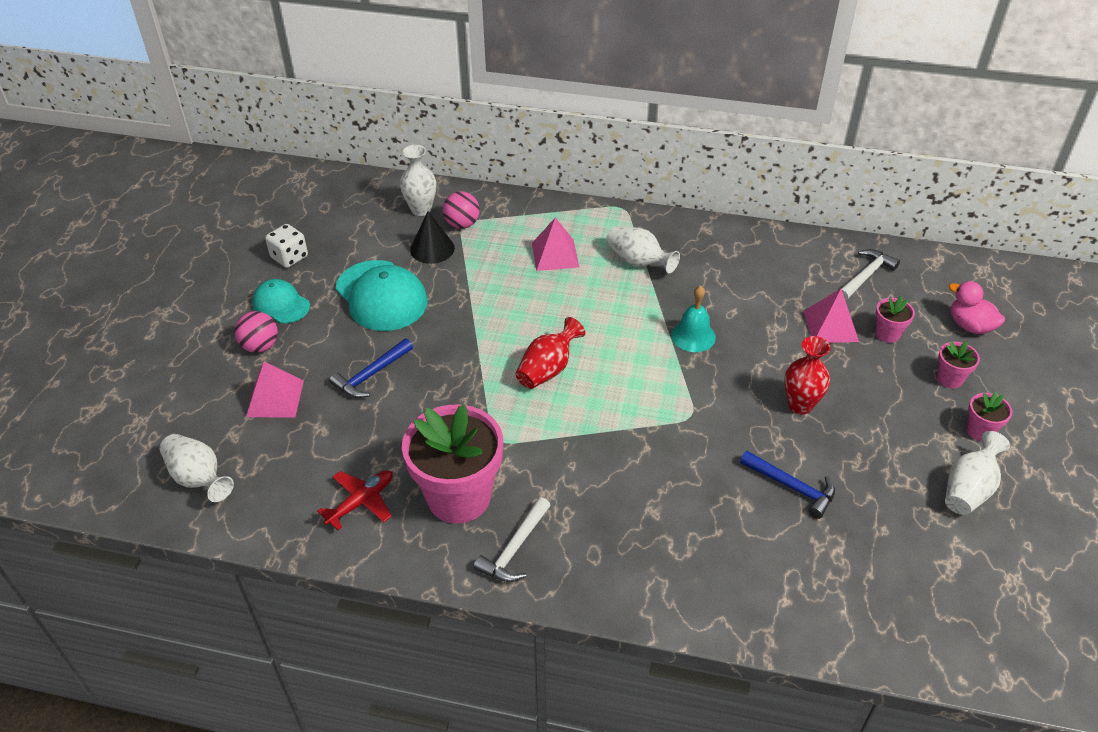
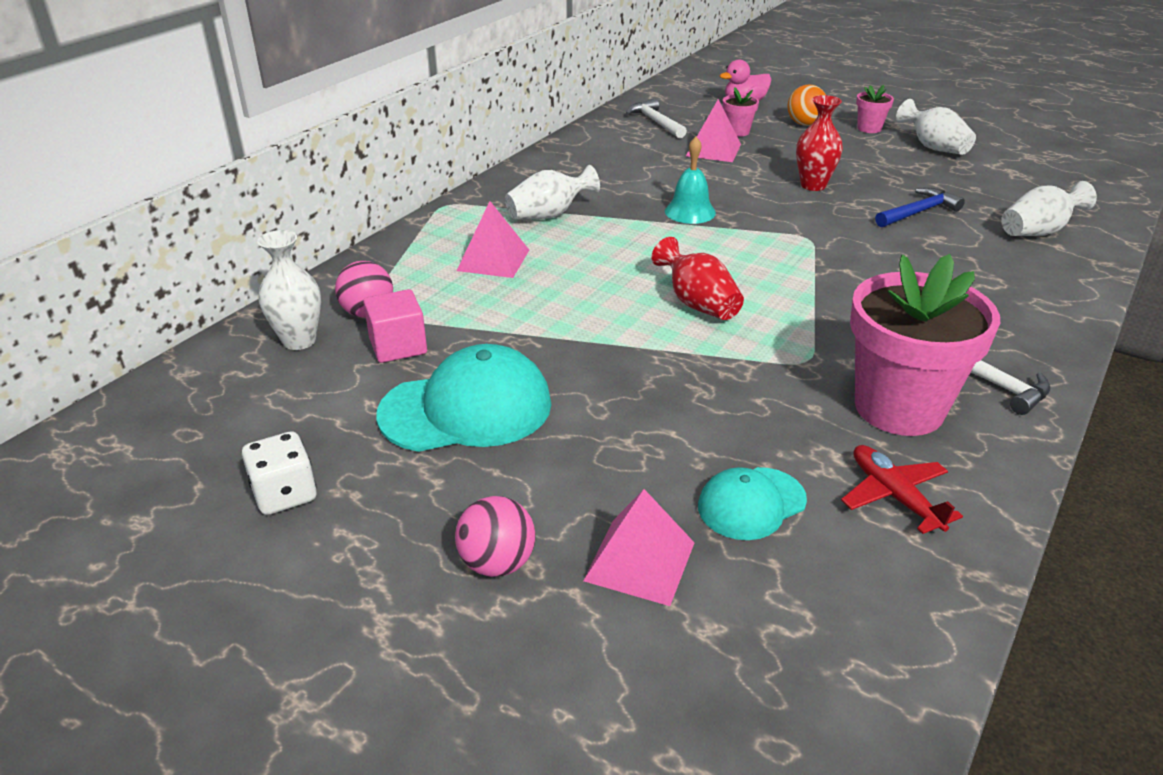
camera: 70 degrees left, 10 degrees down
white vase [160,434,234,502] -> white vase moved to [1001,181,1097,236]
turquoise cap [252,279,310,323] -> turquoise cap moved to [698,467,807,540]
blue hammer [329,339,413,398] -> none
black cone [410,211,455,264] -> pink cube [363,289,427,363]
pink flower pot [937,341,980,388] -> orange ball [787,85,826,126]

